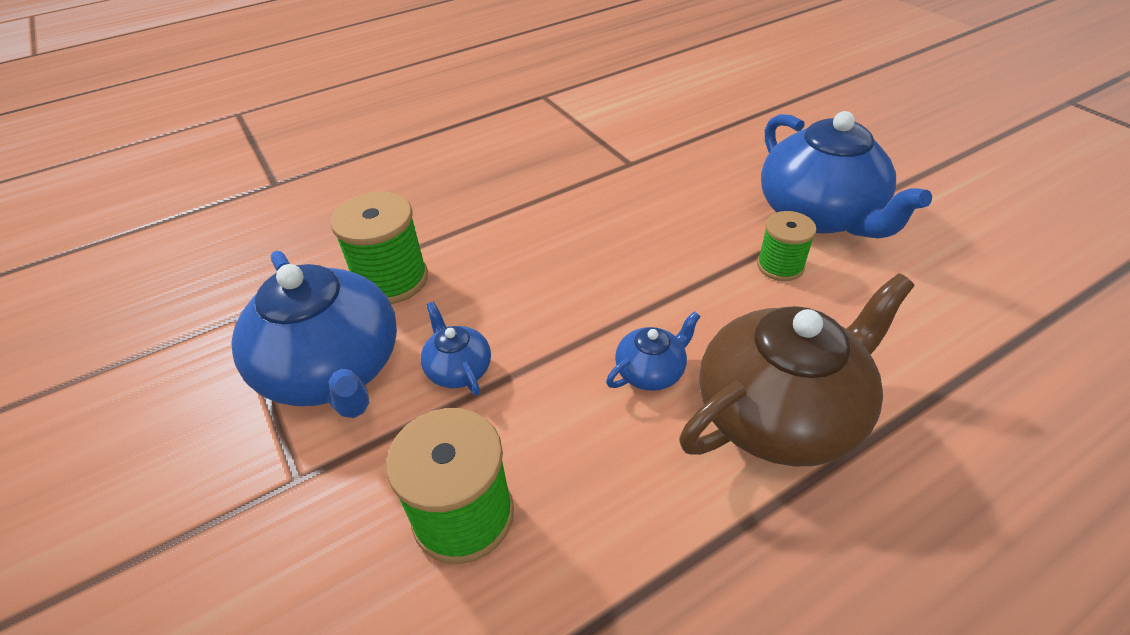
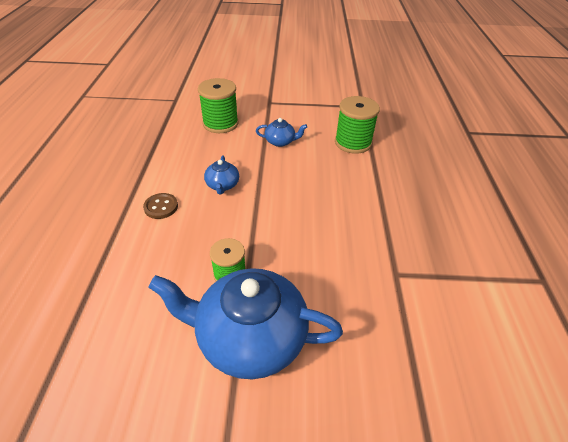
camera: 120 degrees right, 0 degrees up
blue teapot [231,251,397,418] -> none
brown teapot [679,273,915,467] -> brown button [143,193,178,219]

